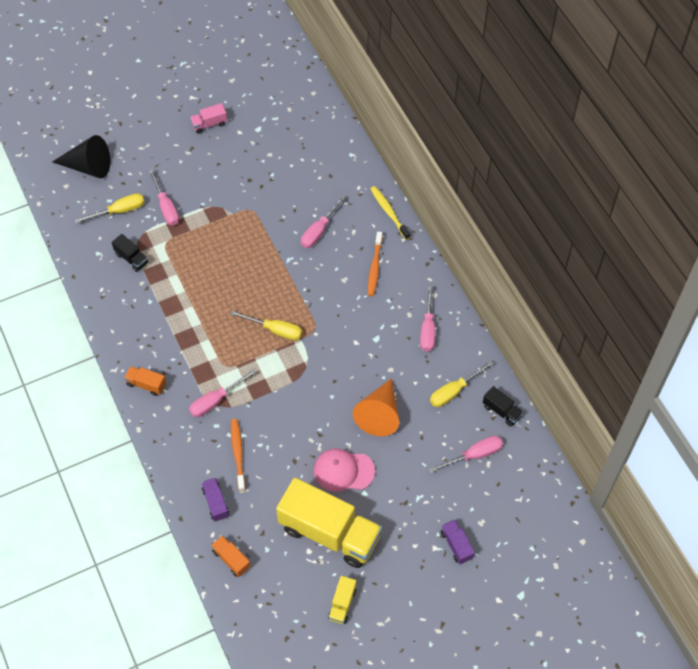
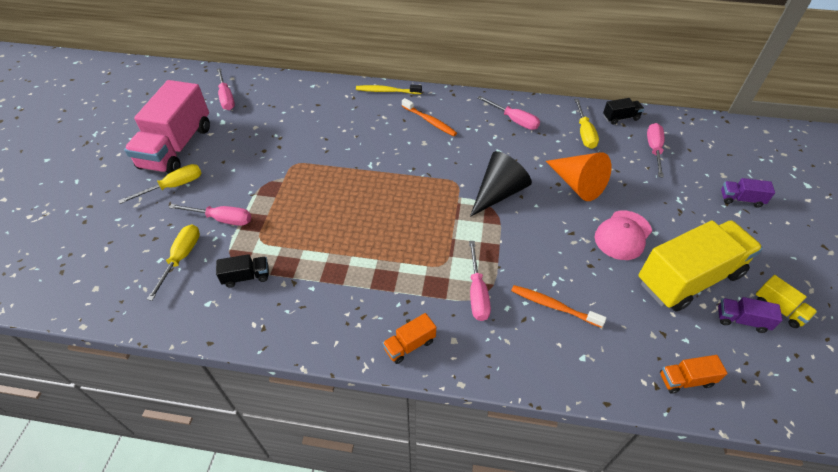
camera: 55 degrees left, 10 degrees down
black cone [52,135,110,178] -> black cone moved to [470,151,532,217]
pink truck [190,103,227,134] -> pink truck [124,80,210,174], size x2.38
purple truck [202,477,229,521] -> purple truck moved to [718,297,783,333]
yellow screwdriver [230,311,302,340] -> yellow screwdriver moved to [118,164,201,204]
pink screwdriver [301,195,346,248] -> pink screwdriver moved to [217,68,235,110]

